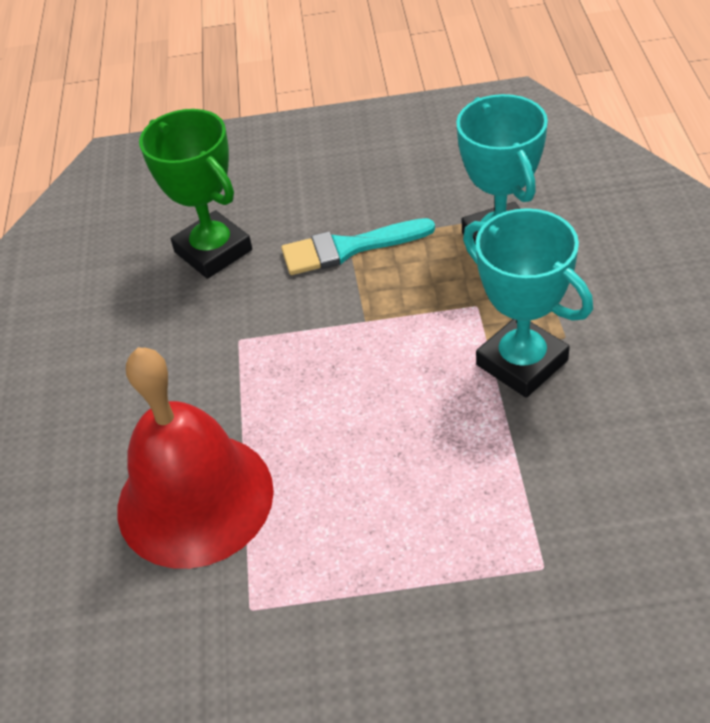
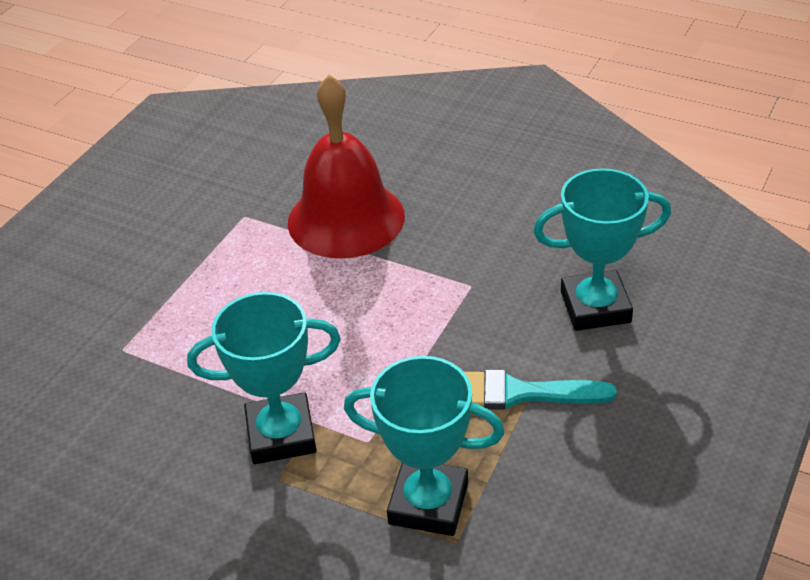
camera: 120 degrees right, 5 degrees down
green trophy [139,109,252,279] -> turquoise trophy [533,168,671,331]
turquoise brush [281,218,435,275] -> turquoise brush turned 105 degrees counterclockwise [464,370,617,410]

